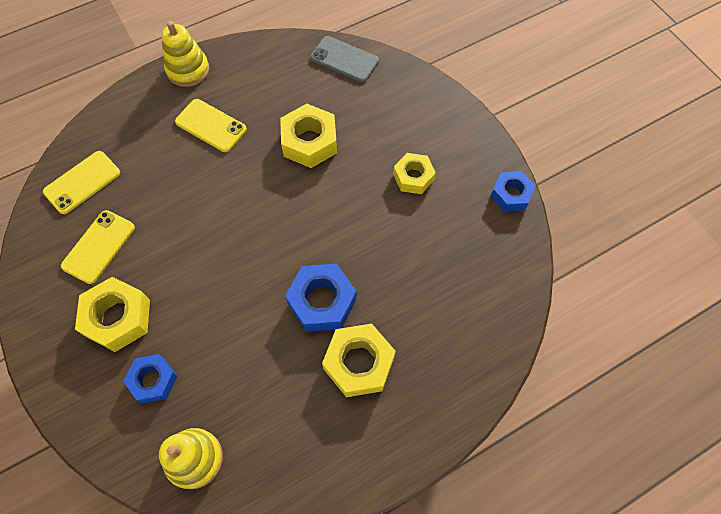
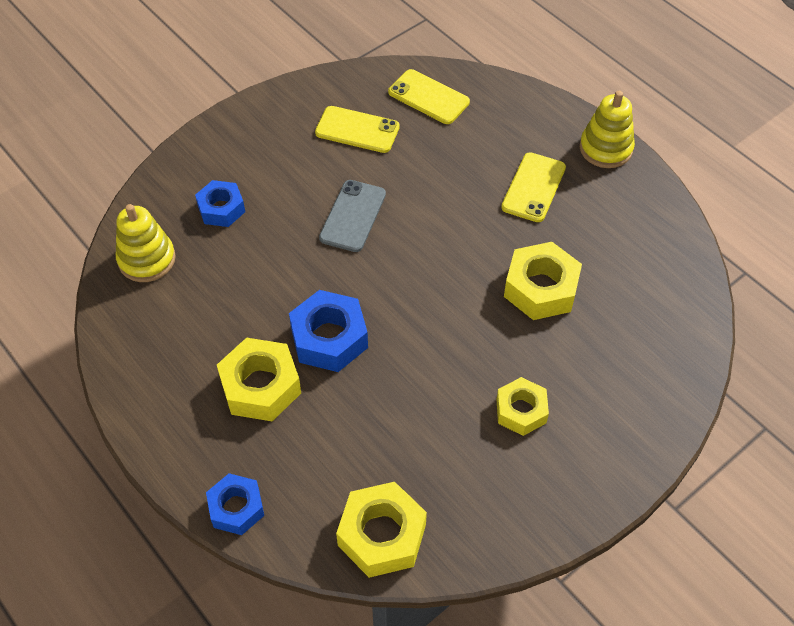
camera: 80 degrees right, 10 degrees down
yellow nut [75,277,150,352] -> yellow nut moved to [336,482,427,578]
grey phone [311,36,379,82] -> grey phone moved to [319,180,386,252]
blue nut [490,171,535,212] -> blue nut moved to [206,473,264,535]

